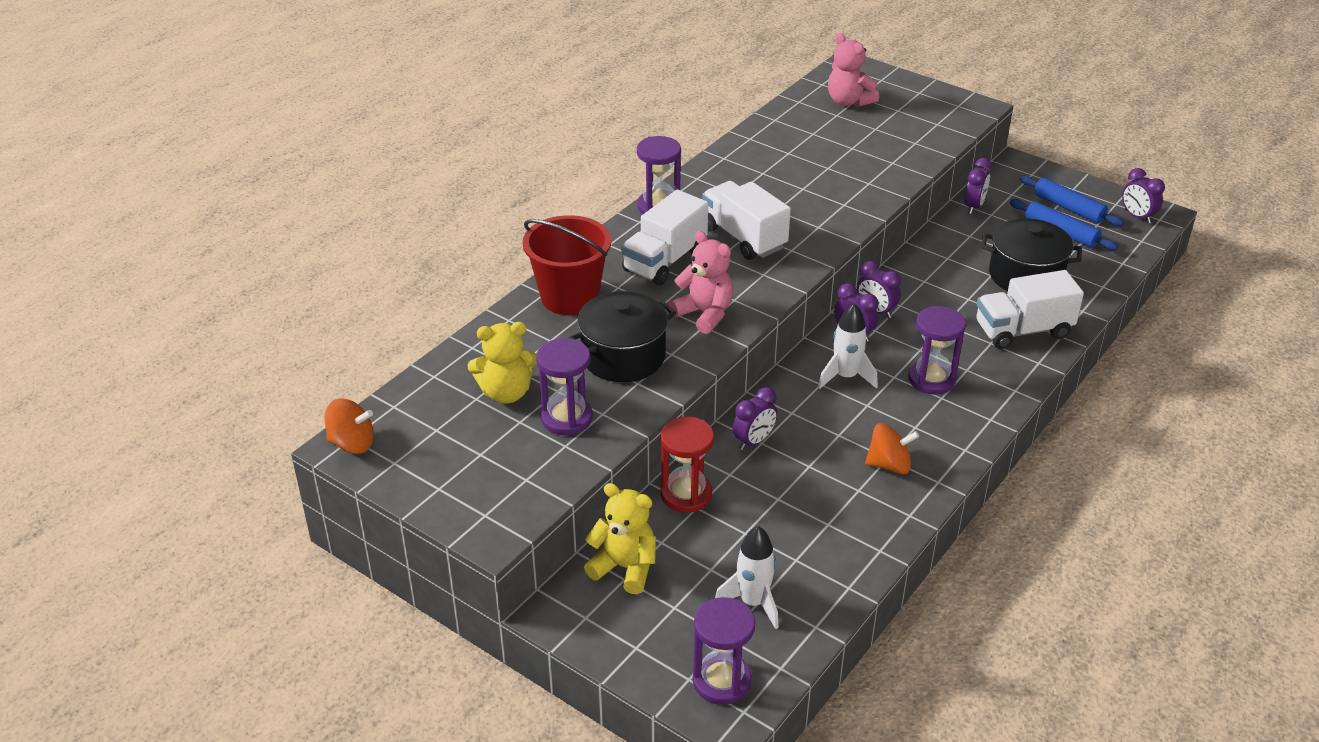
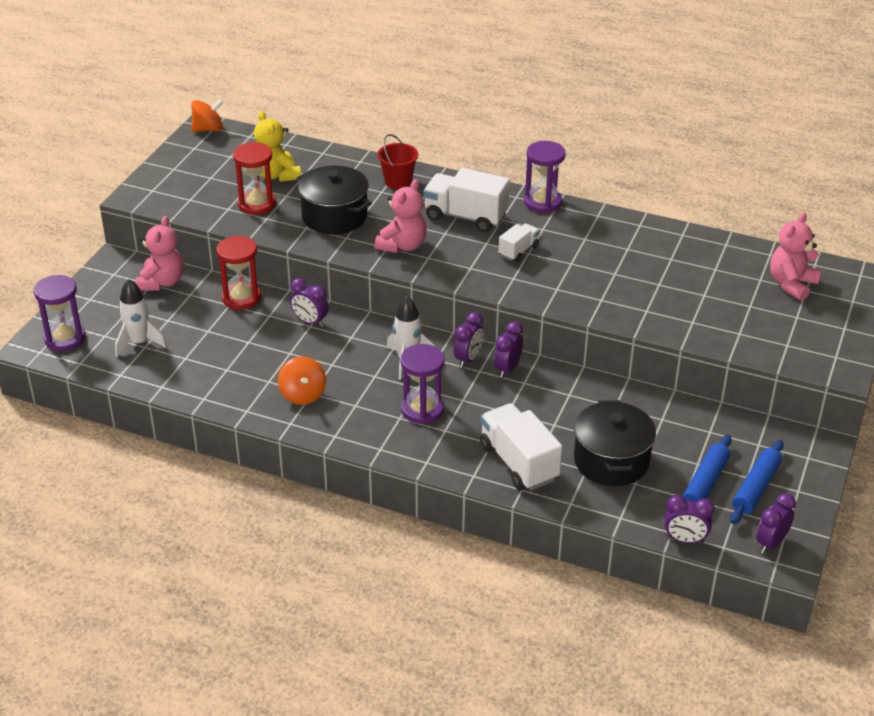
camera: 75 degrees right, 0 degrees up
orange spinning top [324,399,374,454] -> orange spinning top turned 105 degrees counterclockwise [191,99,223,132]
red bucket [523,215,611,315] -> red bucket [377,134,418,189], size x0.59
purple hourglass [536,338,593,435] -> red hourglass [233,142,276,215]
yellow teddy bear [584,483,656,594] -> pink teddy bear [136,216,184,291]
white truck [702,181,791,260] -> white truck [499,223,540,262], size x0.55
purple clock [964,158,992,214] -> purple clock moved to [665,495,715,543]

